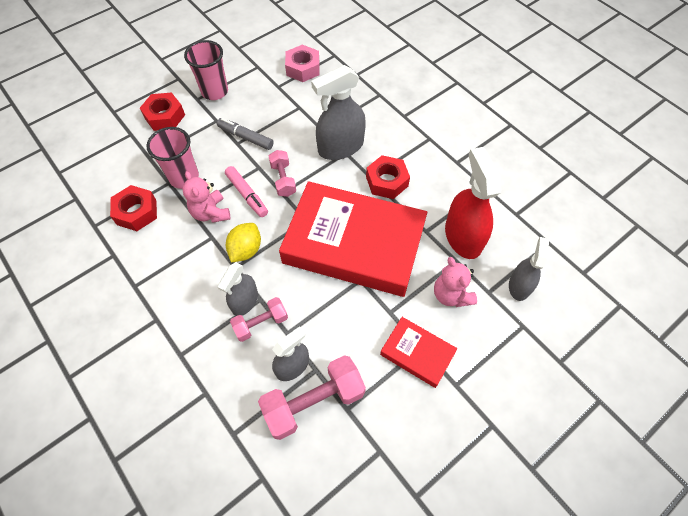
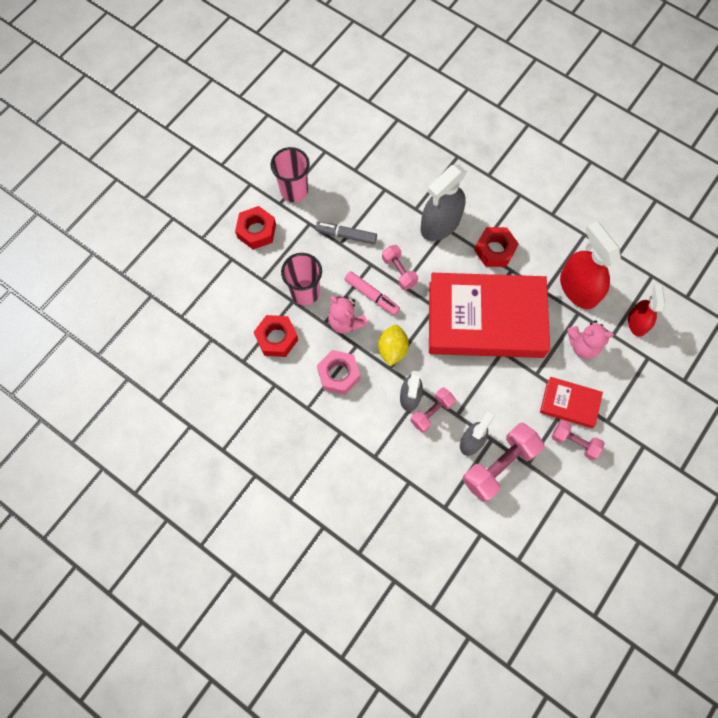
camera: 15 degrees left, 10 degrees up
pink nut [285,45,320,82] -> pink nut moved to [317,350,360,395]
pink teddy bear [434,257,477,307] -> pink teddy bear turned 45 degrees counterclockwise [567,320,614,359]
grey spray bottle [509,237,549,301] -> red spray bottle [628,285,665,337]
none -> pink dumbbell [552,420,605,460]

